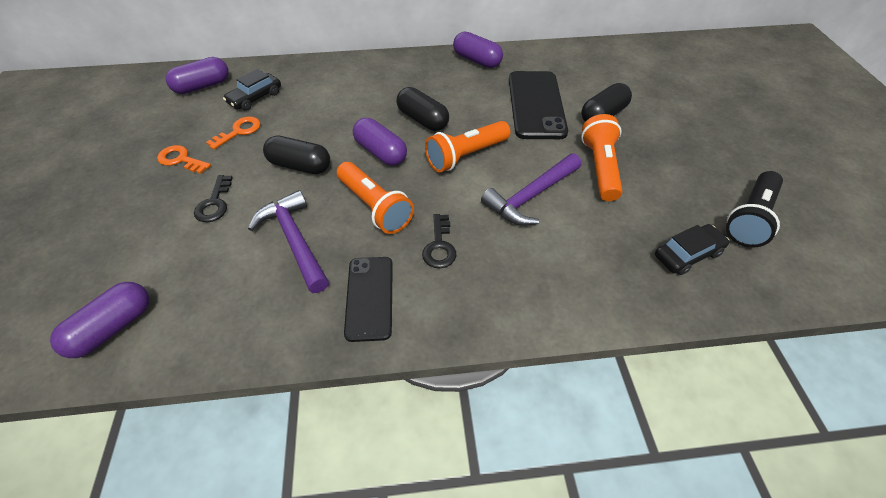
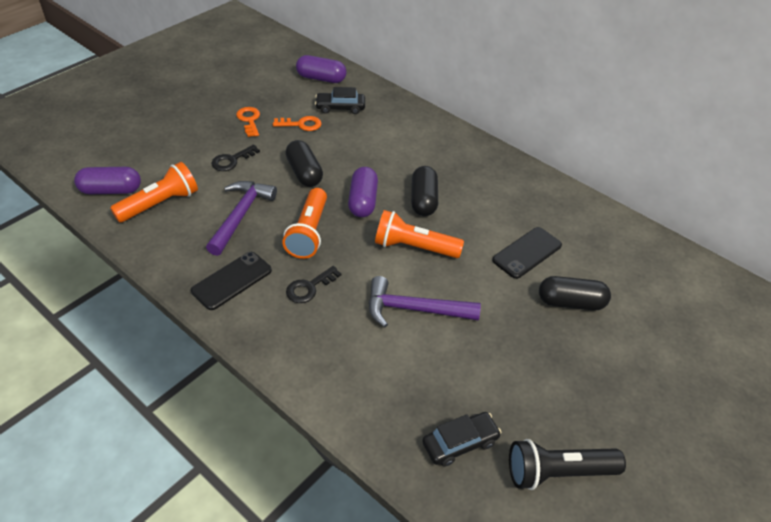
camera: 45 degrees right, 5 degrees down
purple capsule [453,31,503,68] -> none
black phone [509,71,568,139] -> black phone [492,227,562,279], size x0.65
orange flashlight [581,114,622,201] -> orange flashlight moved to [110,162,198,223]
black car [655,224,729,275] -> black car turned 45 degrees counterclockwise [423,412,501,467]

